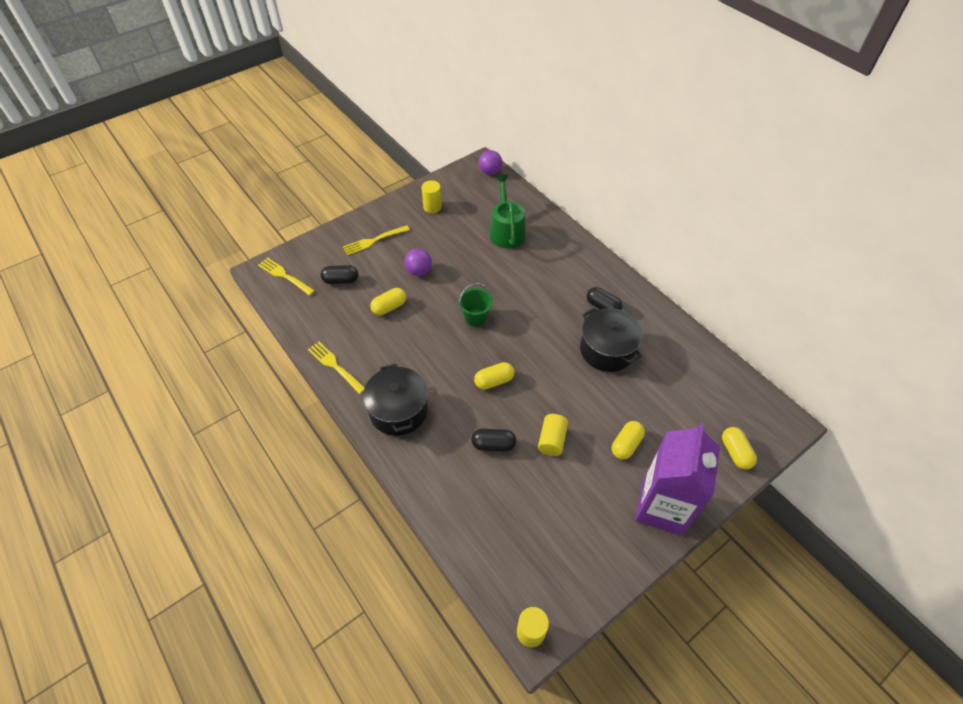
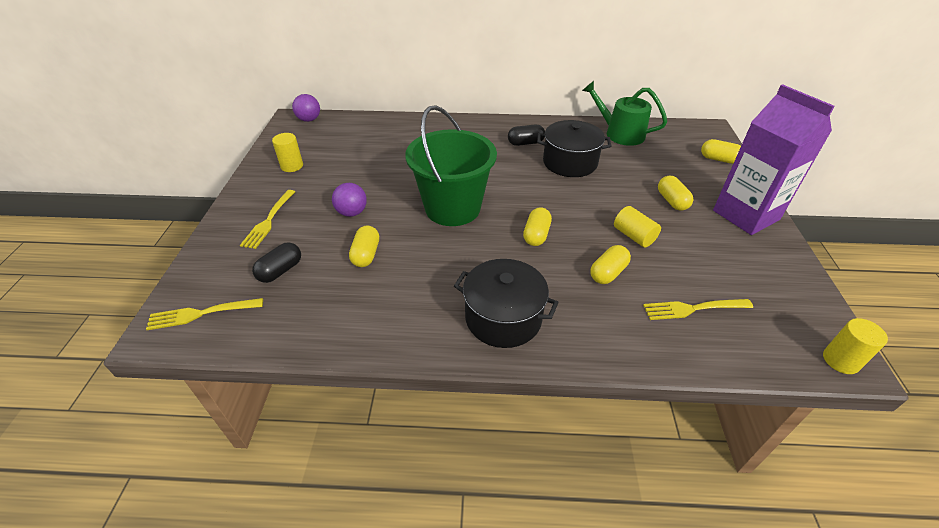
camera: 50 degrees left, 10 degrees down
yellow fork [308,342,365,394] -> yellow fork moved to [643,299,753,320]
green bucket [458,283,493,326] -> green bucket [405,105,497,226], size x2.16
black capsule [471,429,516,451] -> yellow capsule [590,245,631,284]
green watering can [490,174,526,249] -> green watering can moved to [582,81,667,146]

